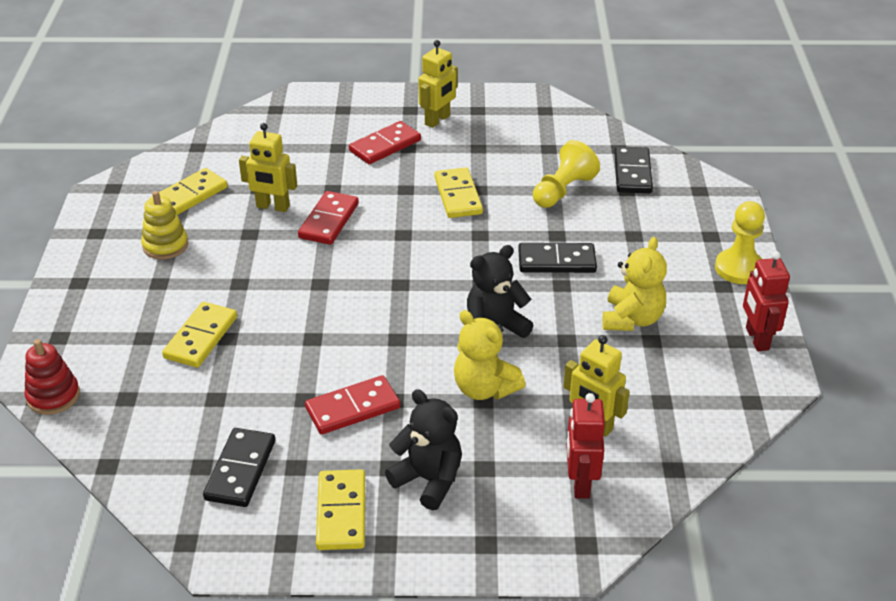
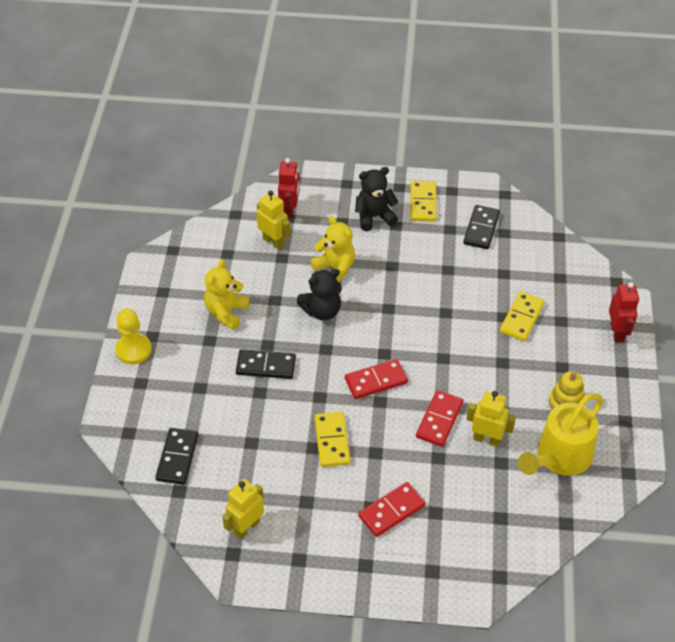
camera: 175 degrees left, 10 degrees up
red stacking toy [24,339,80,415] -> none
yellow domino [150,168,228,215] -> yellow watering can [518,393,604,476]
red domino [305,375,400,435] -> red domino moved to [345,359,408,399]
black teddy bear [385,389,462,510] -> black teddy bear turned 120 degrees clockwise [355,167,398,231]
yellow robot [418,40,457,128] -> yellow robot moved to [222,479,264,540]
yellow pawn [533,140,600,208] -> none
red robot [743,251,790,351] -> red robot moved to [609,282,639,343]

